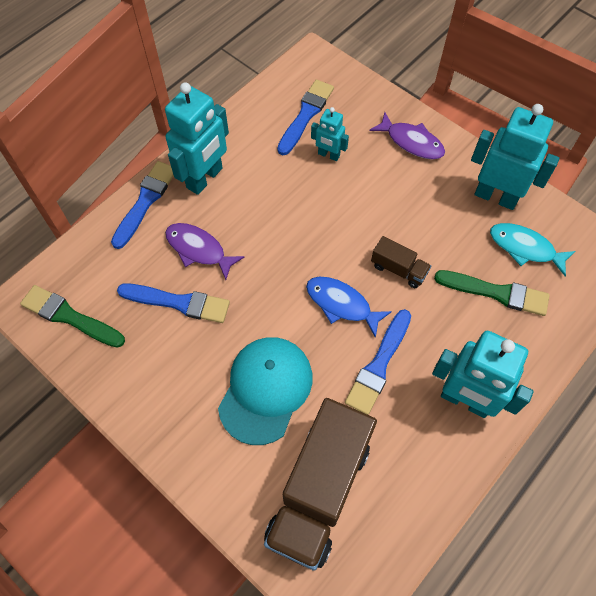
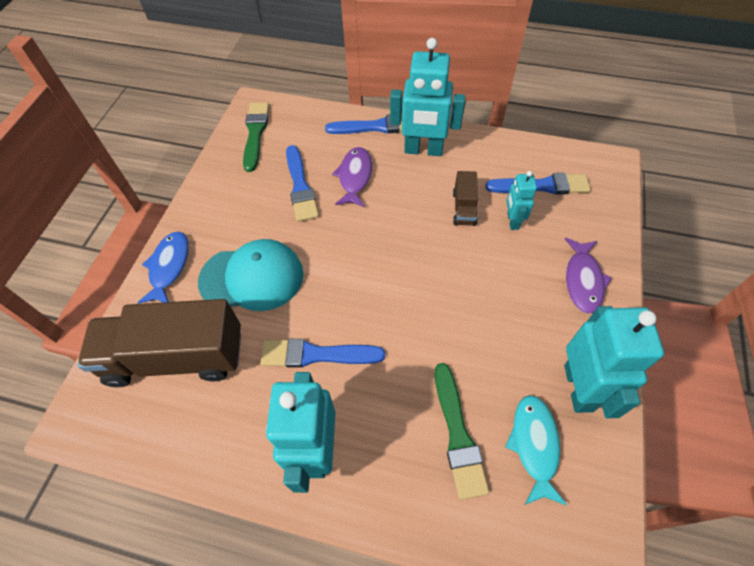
camera: 65 degrees right, 5 degrees down
blue fish [306,277,392,338] -> blue fish moved to [137,232,189,304]
brown truck [371,236,431,288] -> brown truck moved to [453,171,478,226]

